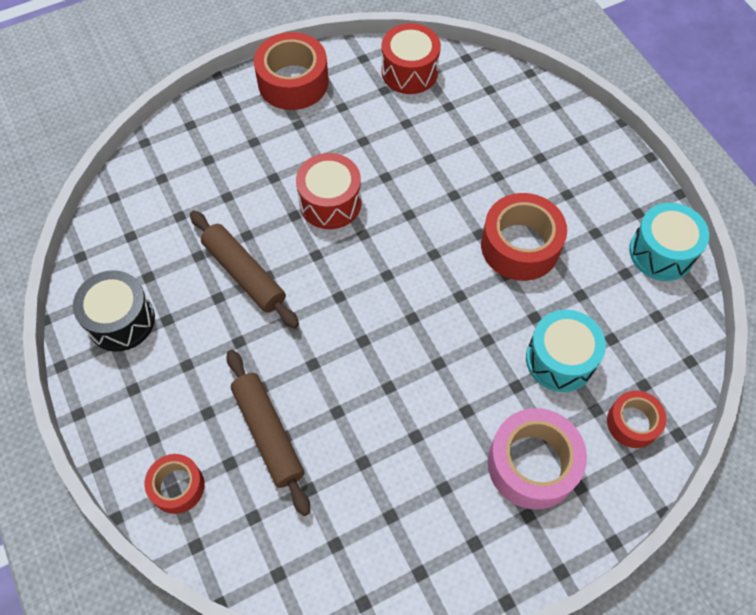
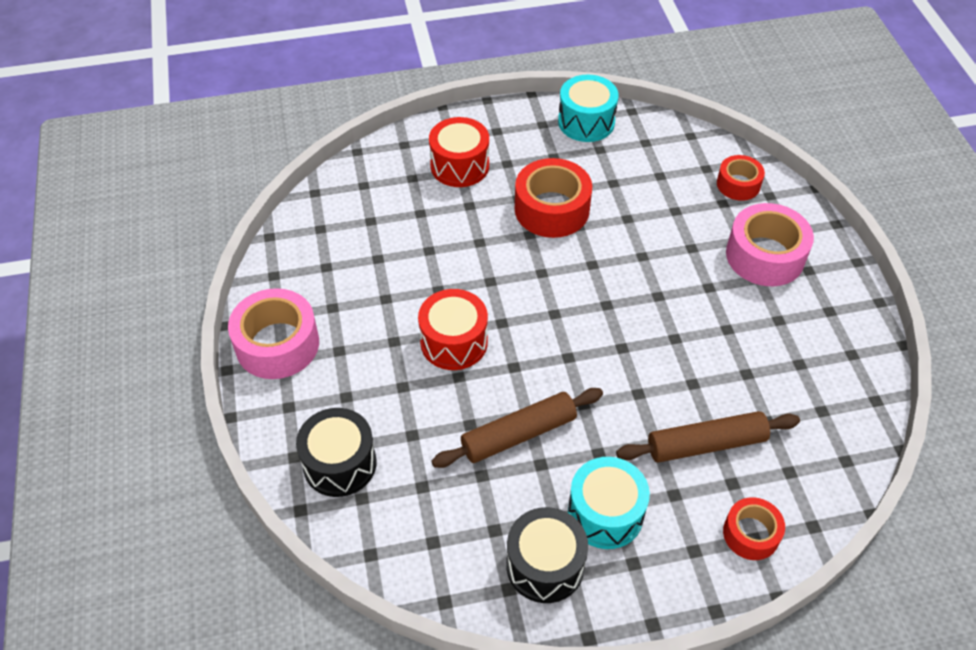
camera: 75 degrees left, 10 degrees down
red tape [254,32,329,110] -> pink tape [228,288,319,379]
red drum [381,23,441,94] -> red drum moved to [429,117,489,187]
turquoise drum [526,310,606,392] -> turquoise drum moved to [568,457,650,549]
none -> black drum [296,408,377,497]

